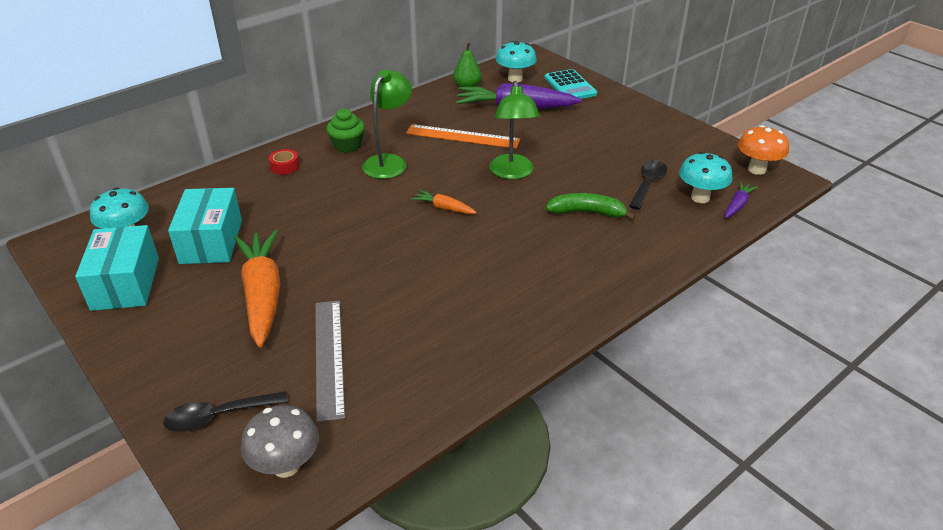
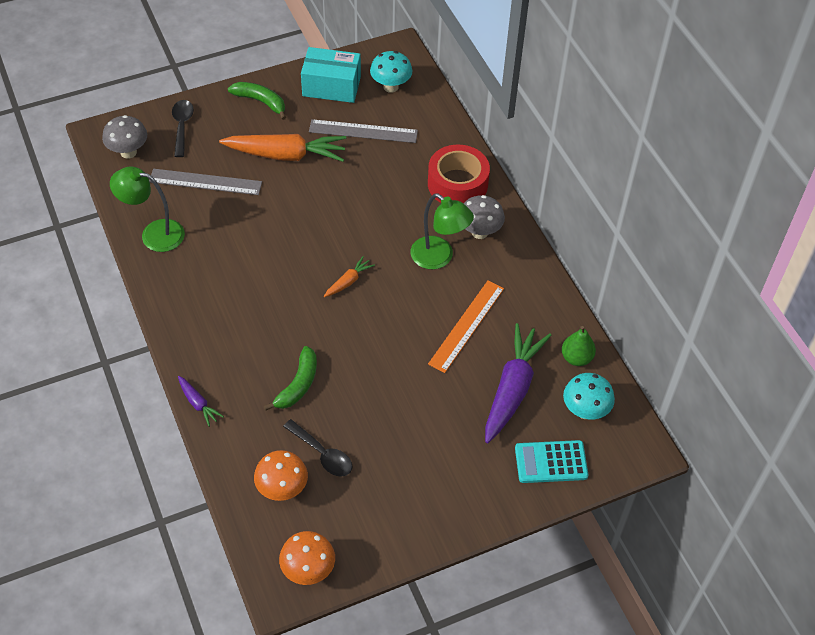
camera: 105 degrees right, 15 degrees up
turquoise box [168,188,242,264] -> grey ruler [309,119,418,143]
red tape [269,149,300,175] -> red tape [428,145,490,204], size x2.30
green cupcake [326,109,365,153] -> grey mushroom [464,195,505,239]
green lamp [489,81,540,179] -> green lamp moved to [110,167,185,252]
turquoise mushroom [679,152,732,203] -> orange mushroom [254,450,308,501]
purple carrot [725,181,758,218] -> purple carrot moved to [178,376,224,427]
none -> green banana [228,82,286,120]

